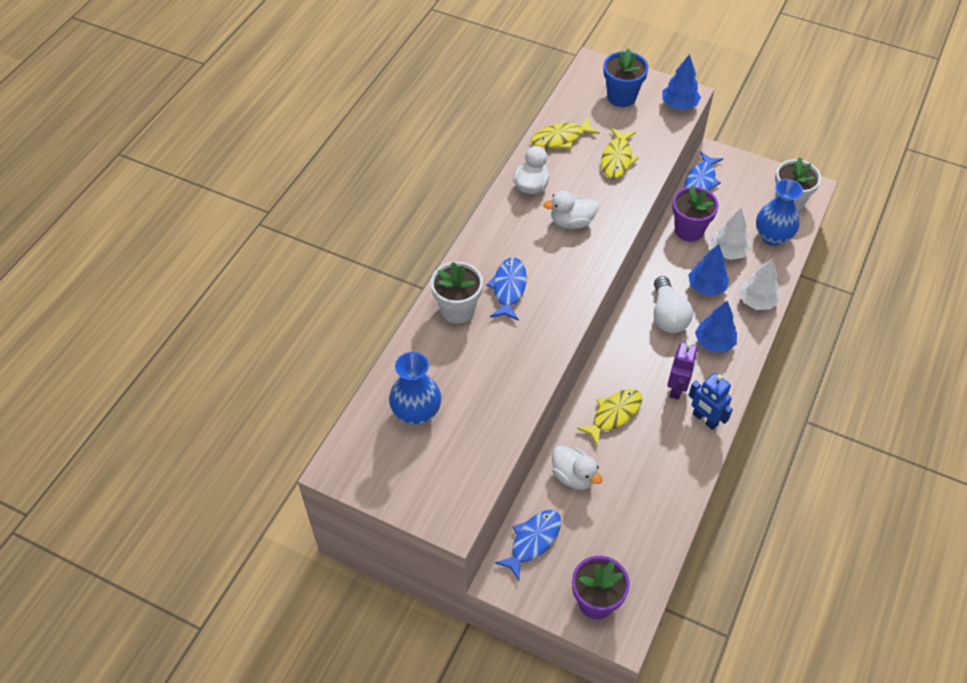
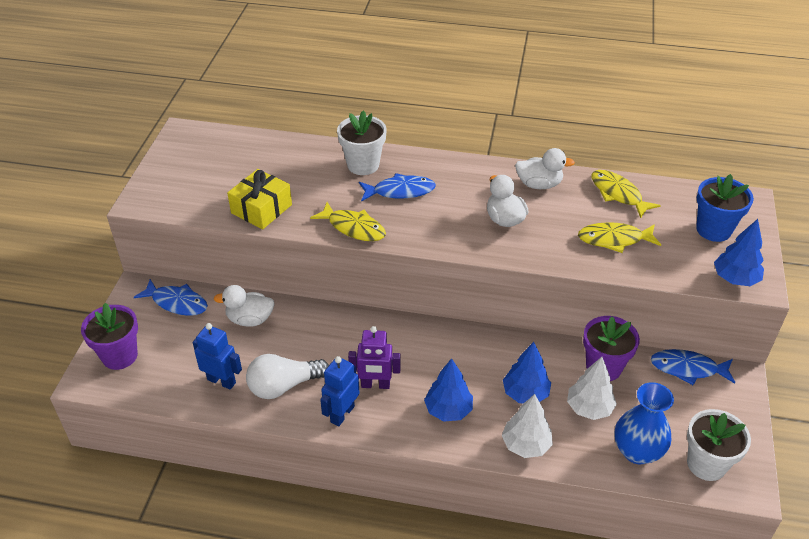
camera: 75 degrees right, 10 degrees down
blue vase [389,352,441,425] -> none
white duck [552,446,602,490] -> white duck turned 60 degrees clockwise [214,285,275,327]
yellow fish [577,389,642,447] -> yellow fish moved to [310,202,386,241]
white light bulb [654,276,693,333] -> white light bulb moved to [246,354,329,399]
none -> blue robot [193,323,242,390]
none -> yellow gift [227,169,292,229]

